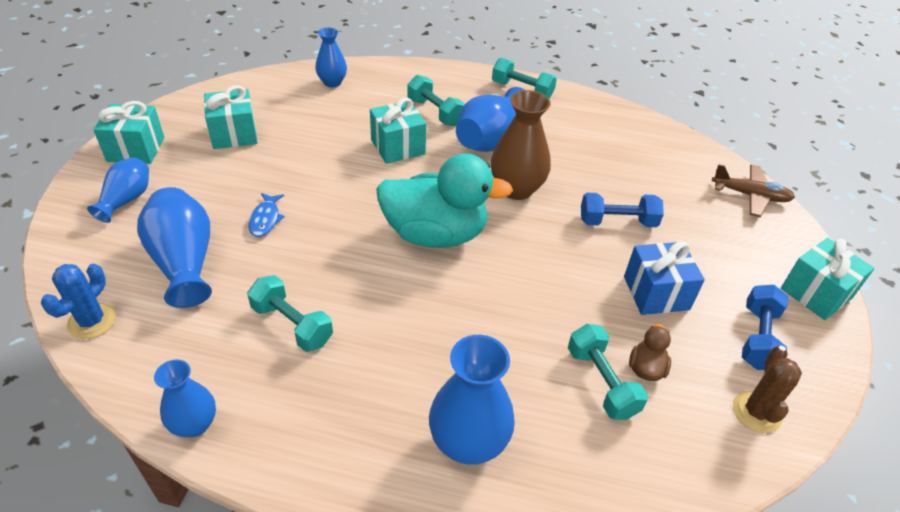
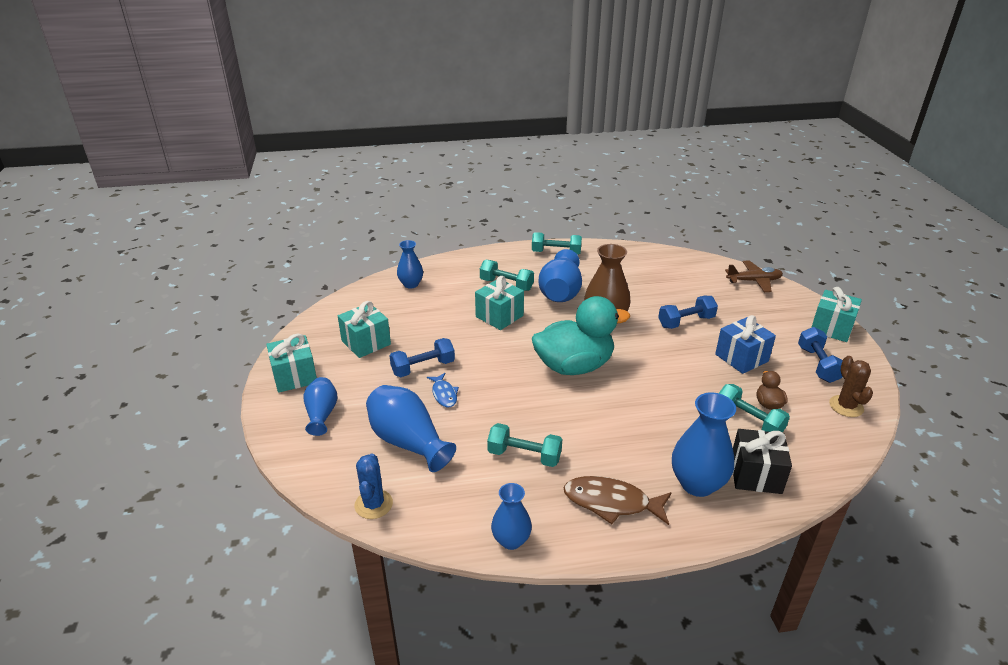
camera: 20 degrees left, 10 degrees down
none -> blue dumbbell [389,338,455,377]
none -> brown fish [563,476,672,525]
none -> black gift [733,429,792,494]

